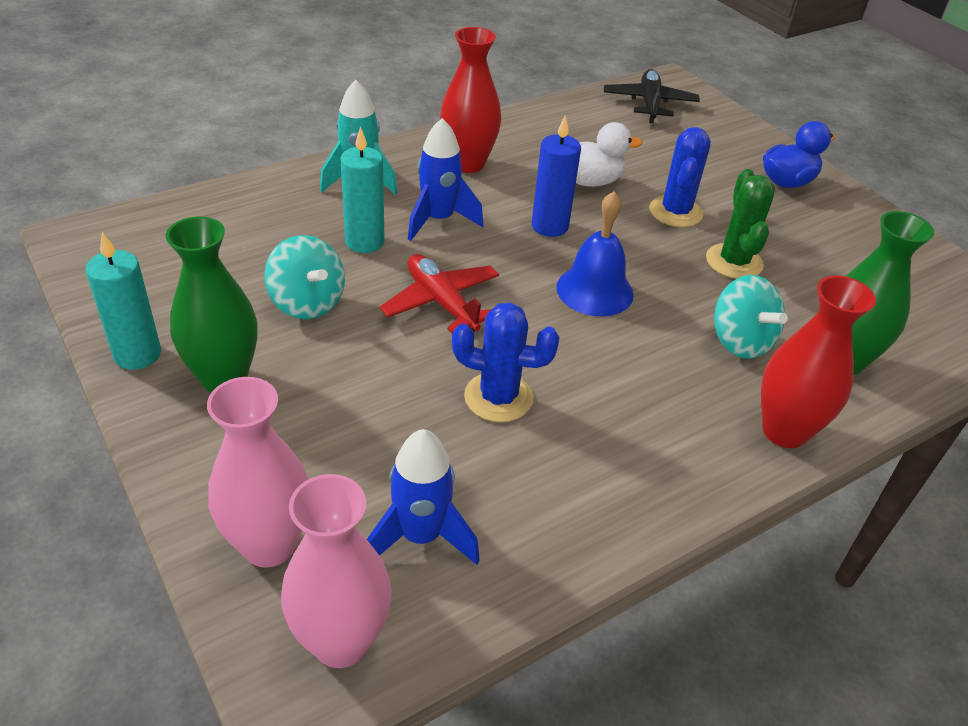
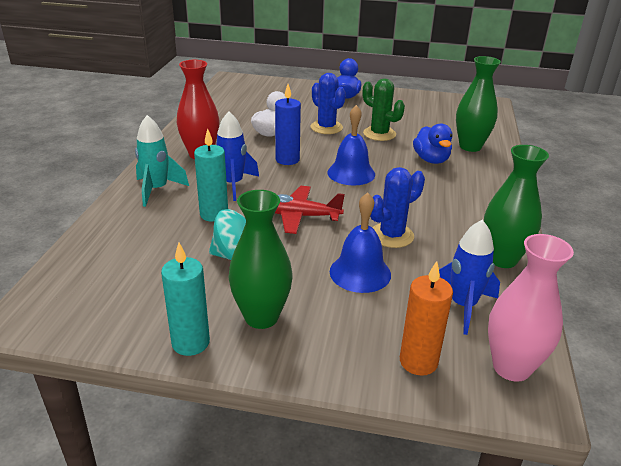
camera: 45 degrees left, 10 degrees down
pink vase [207,377,308,568] -> orange candle [400,261,453,376]
black plane [604,69,700,123] -> none
turquoise spinning top [714,275,788,359] -> blue duck [413,124,452,164]
red vase [761,275,876,448] -> none
none -> blue bell [330,192,391,293]
none -> green vase [484,145,549,268]

